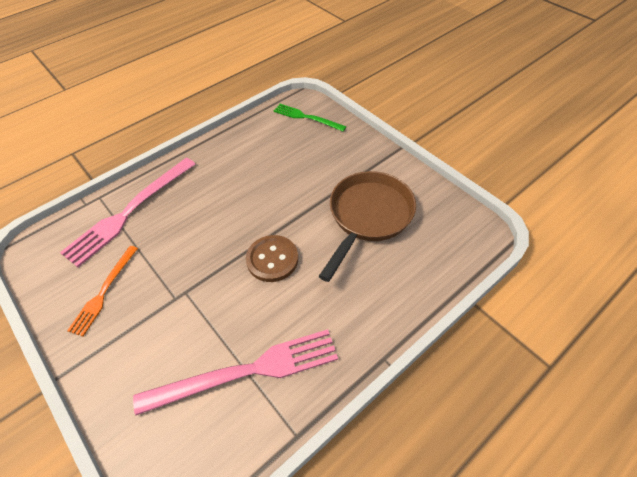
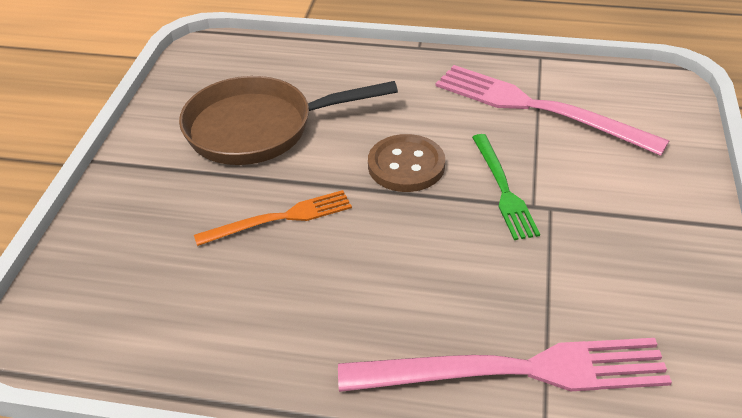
camera: 130 degrees left, 10 degrees down
orange fork [67,246,138,337] -> orange fork moved to [194,190,352,246]
green fork [274,104,346,131] -> green fork moved to [472,134,540,240]

